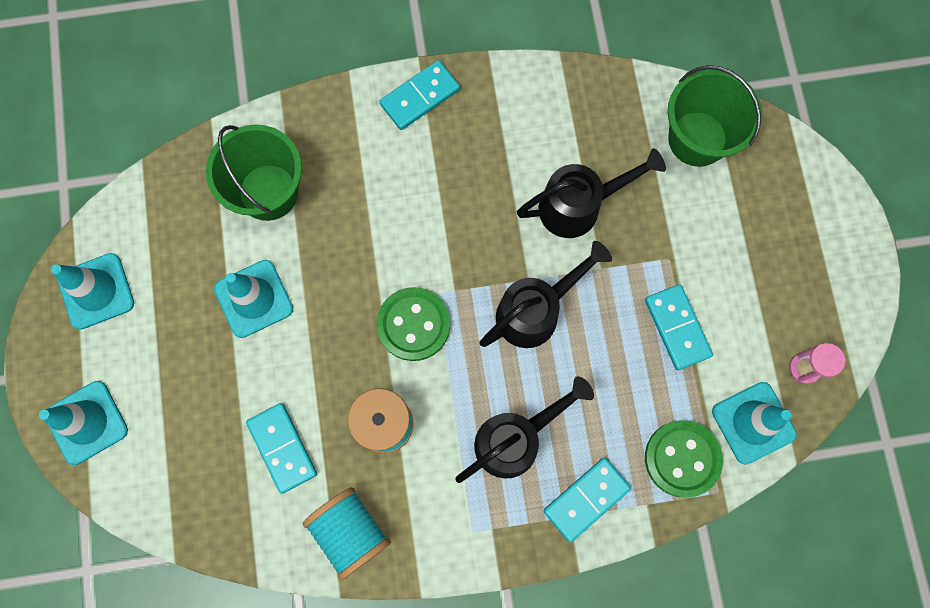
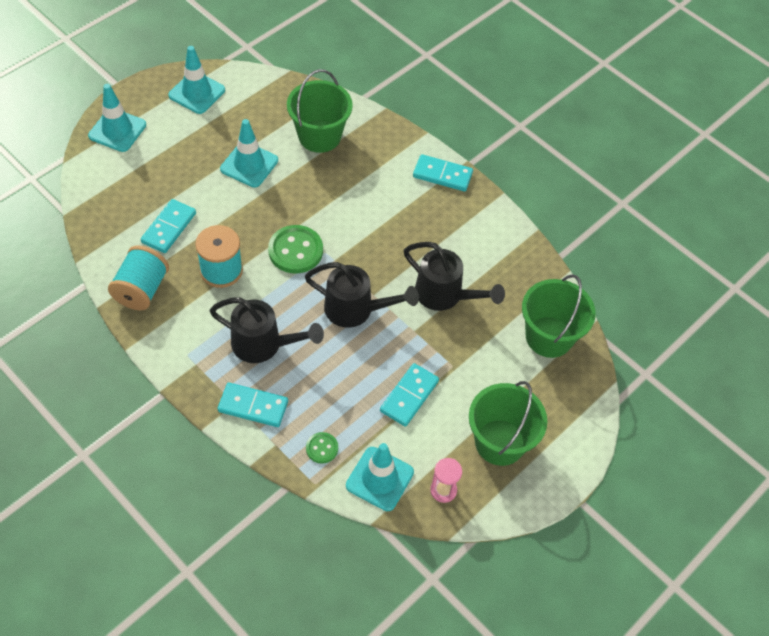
camera: 50 degrees right, 20 degrees down
green button [645,420,723,498] -> green button [306,432,338,464], size x0.53
none -> green bucket [469,381,547,466]

